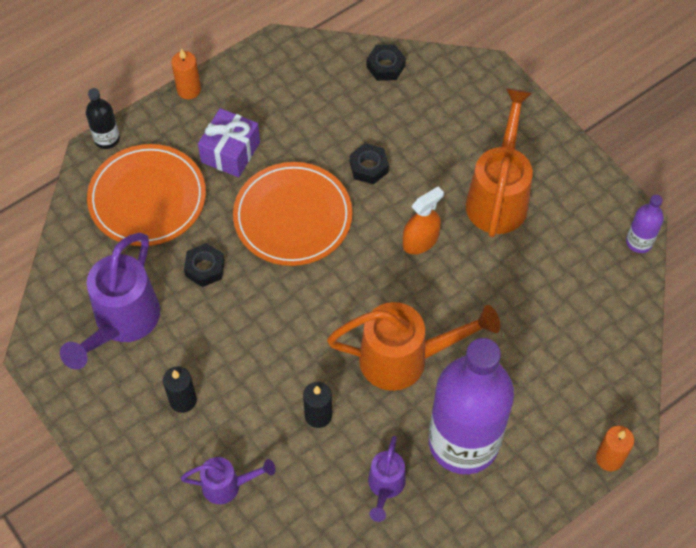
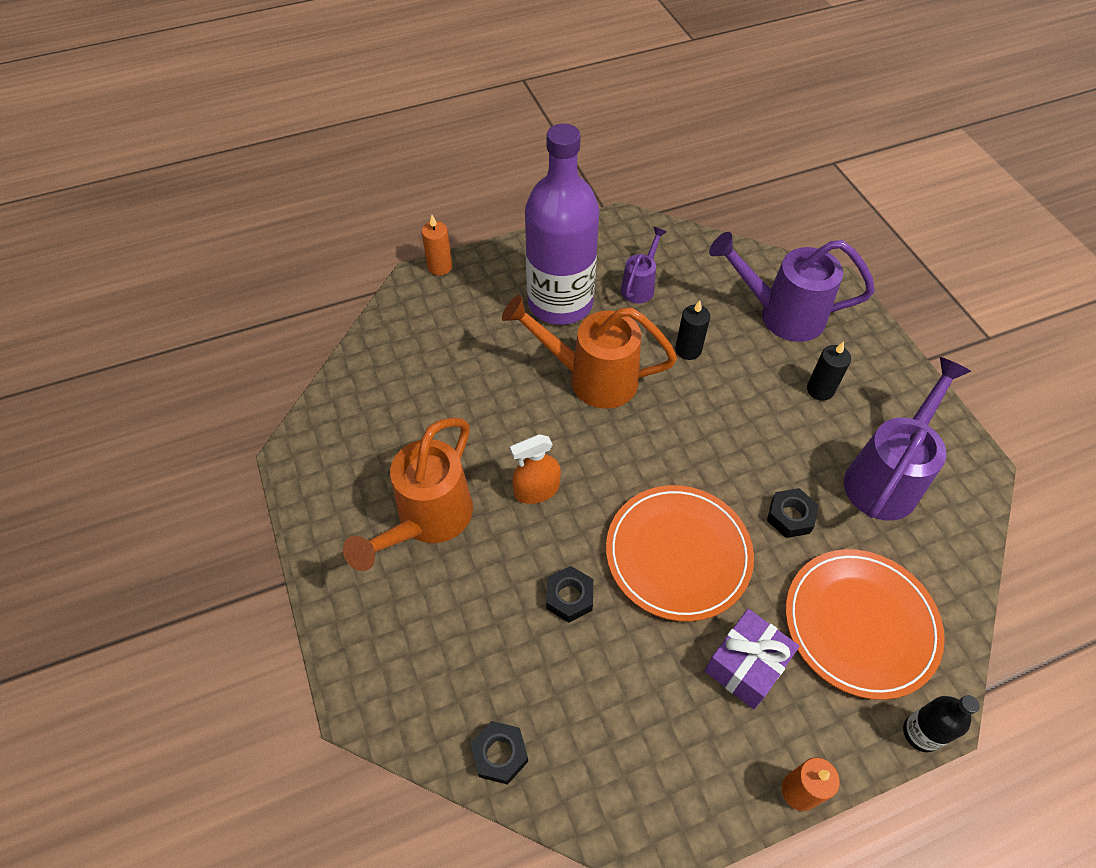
camera: 165 degrees left, 5 degrees down
purple watering can [181,457,275,504] -> purple watering can [709,232,875,342], size x1.85
purple bottle [626,195,664,253] -> none

